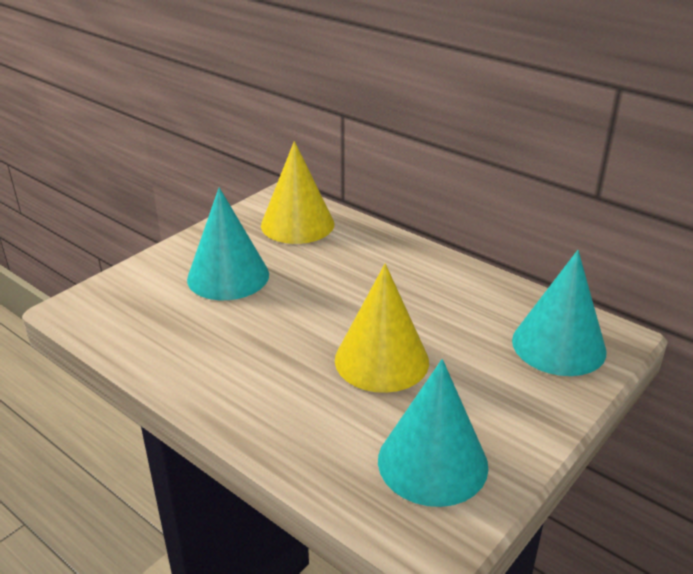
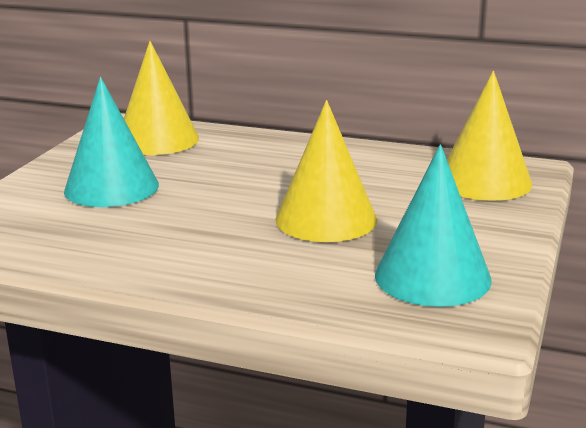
camera: 20 degrees left, 10 degrees down
turquoise cone [512,250,607,376] -> yellow cone [447,71,532,201]

